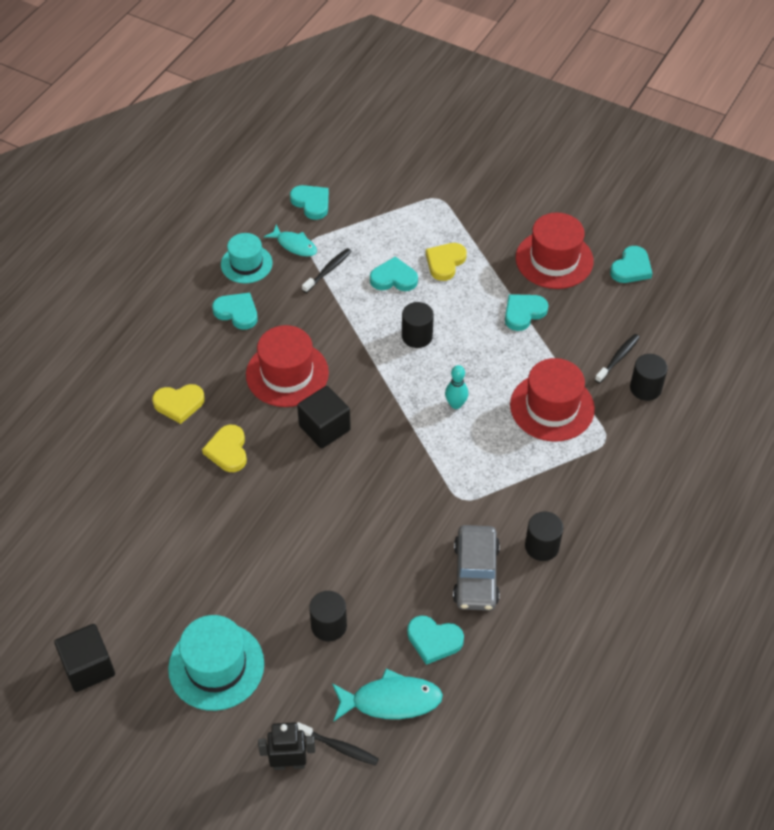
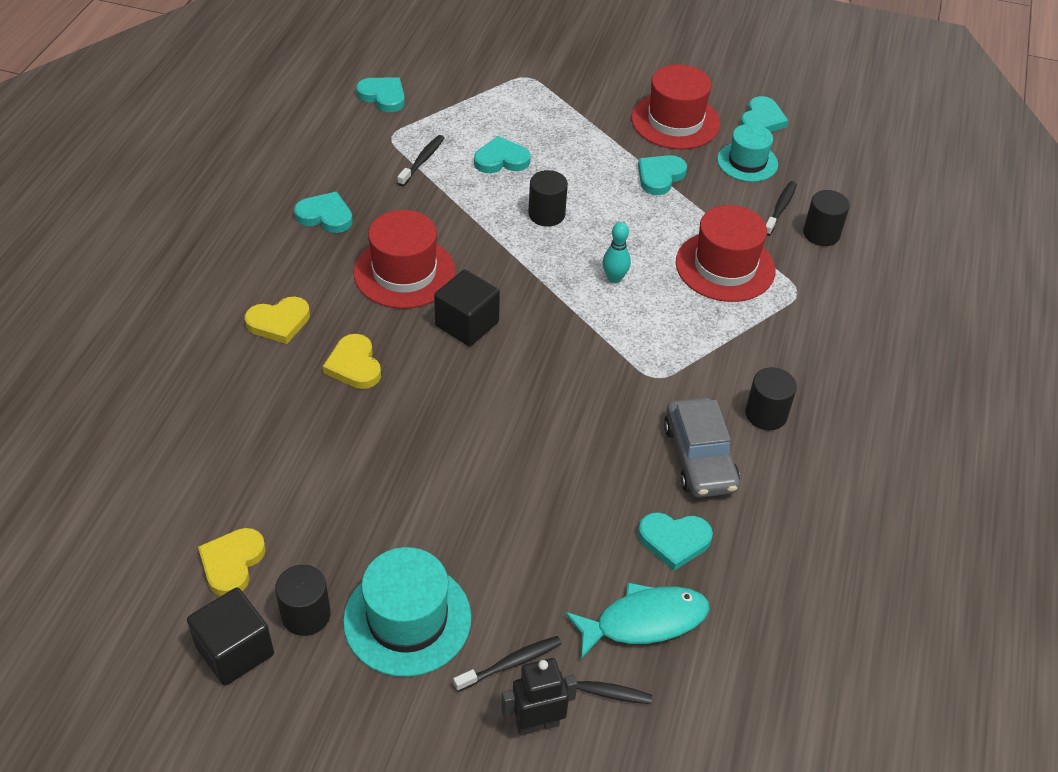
camera: 15 degrees left, 5 degrees down
turquoise hat [221,233,273,284] -> turquoise hat moved to [717,124,778,182]
turquoise fish [264,224,317,257] -> none
black cylinder [309,591,347,642] -> black cylinder moved to [275,565,331,636]
yellow heart [426,243,467,281] -> yellow heart moved to [198,528,266,596]
none -> black toothbrush [453,636,562,692]

